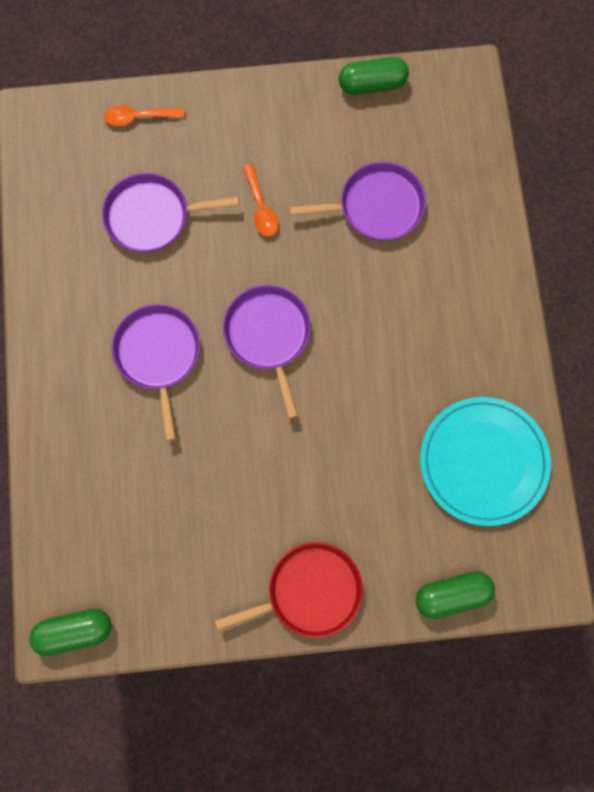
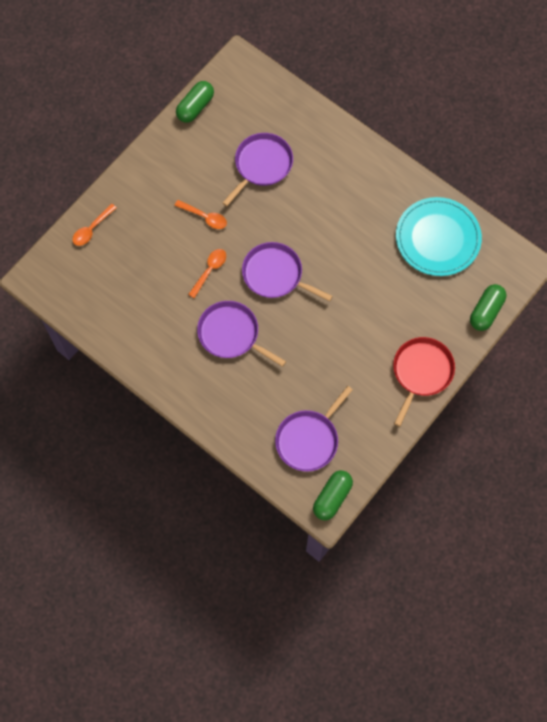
camera: 45 degrees left, 5 degrees down
purple pan [102,173,239,252] -> purple pan moved to [275,386,353,472]
none -> orange spoon [188,249,226,298]

